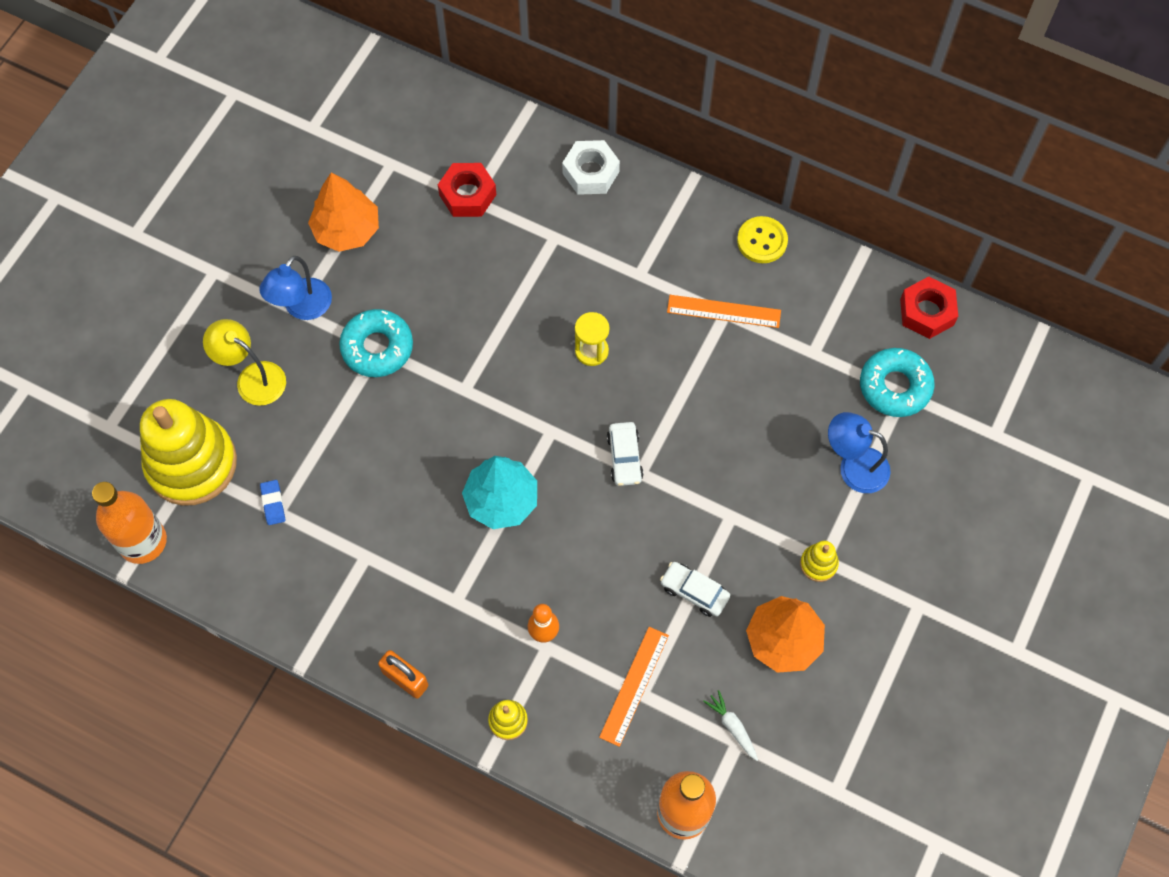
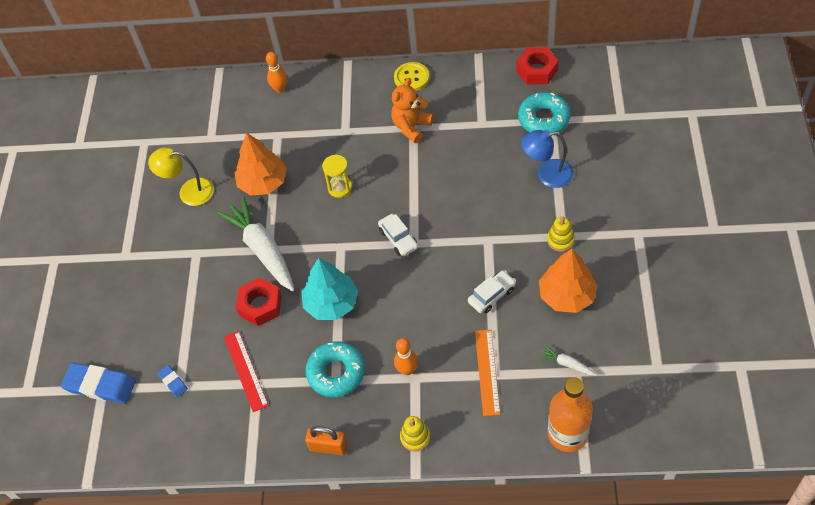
camera: 20 degrees left, 10 degrees down
orange bottle [92,482,167,564] -> none
yellow stacking toy [140,399,237,506] -> blue eraser [61,363,136,404]
yellow lamp [203,319,286,406] -> yellow lamp moved to [148,147,214,206]
blue lamp [259,256,332,320] -> none
orange tree [308,173,379,252] -> orange tree moved to [235,133,287,196]
turquoise donut [339,309,413,377] -> turquoise donut moved to [305,341,365,397]
red nut [438,163,496,217] -> red nut moved to [236,278,282,326]
white nut [562,140,620,195] -> orange bowling pin [266,52,287,93]
white car [660,562,730,617] -> white car turned 135 degrees clockwise [468,270,516,313]
orange ruler [667,295,781,328] -> orange teddy bear [391,78,433,143]
none -> white carrot [217,197,294,291]
none -> red ruler [224,331,269,412]

